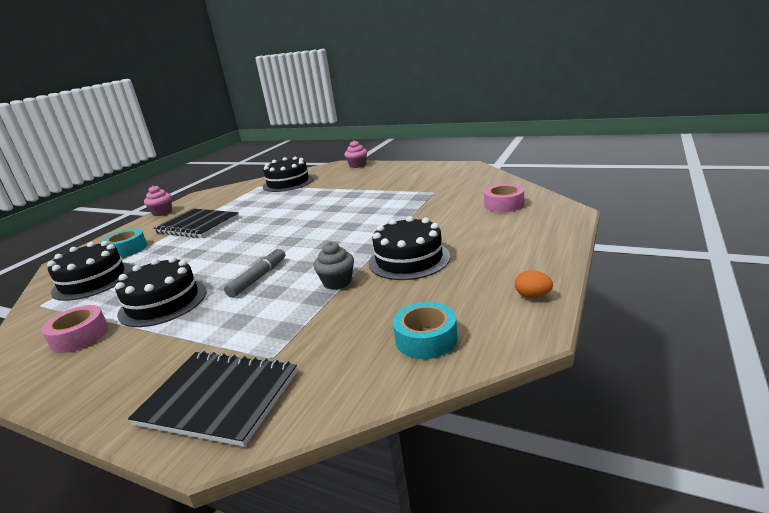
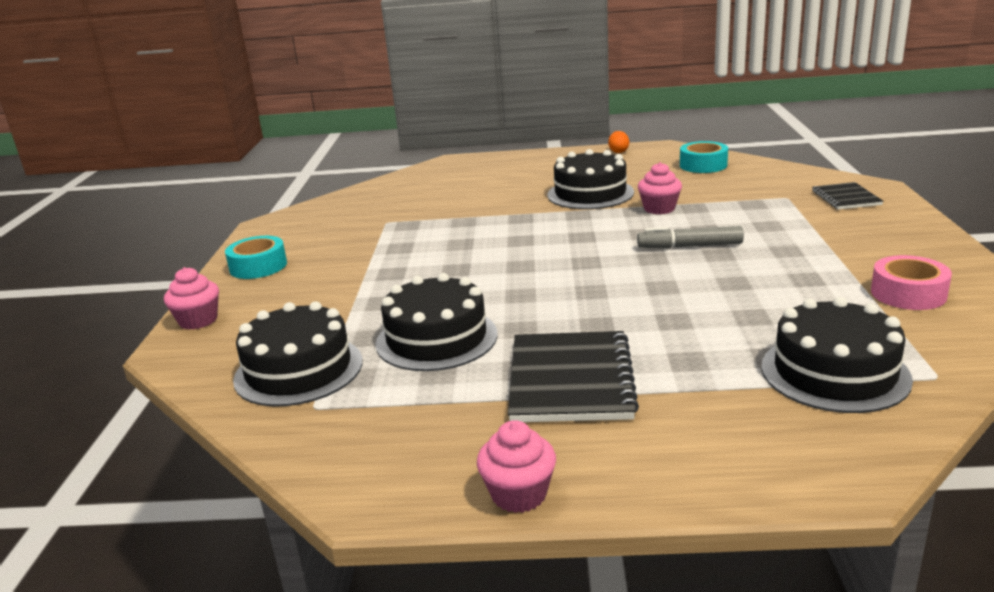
camera: 115 degrees left, 0 degrees up
turquoise tape [102,229,147,258] -> turquoise tape moved to [225,236,287,279]
black cake [115,257,207,327] -> black cake moved to [376,273,497,371]
black notebook [128,351,297,447] -> black notebook [812,182,884,210], size x0.57
grey cupcake [313,242,354,290] -> pink cupcake [638,162,682,214]
pink tape [484,184,524,212] -> none

